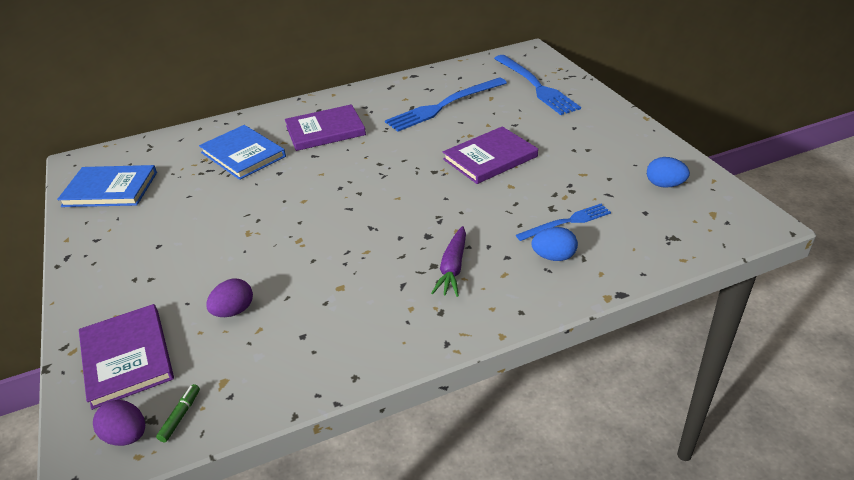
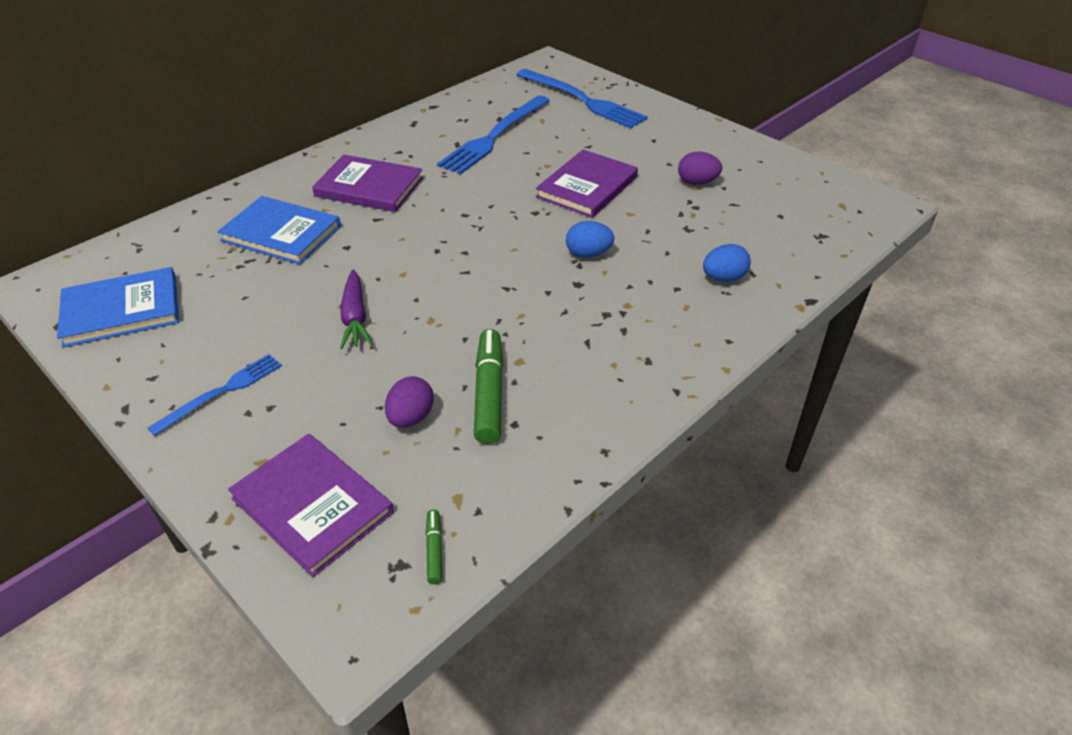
camera: 25 degrees left, 5 degrees up
purple egg [93,400,145,446] -> purple egg moved to [678,152,722,185]
purple book [285,104,366,151] -> purple book turned 60 degrees clockwise [312,155,423,212]
purple carrot [431,226,466,297] -> purple carrot moved to [340,269,372,349]
blue fork [516,204,611,241] -> blue fork moved to [148,354,282,436]
blue egg [647,157,690,188] -> blue egg moved to [566,221,615,258]
none -> green marker [474,329,503,444]

